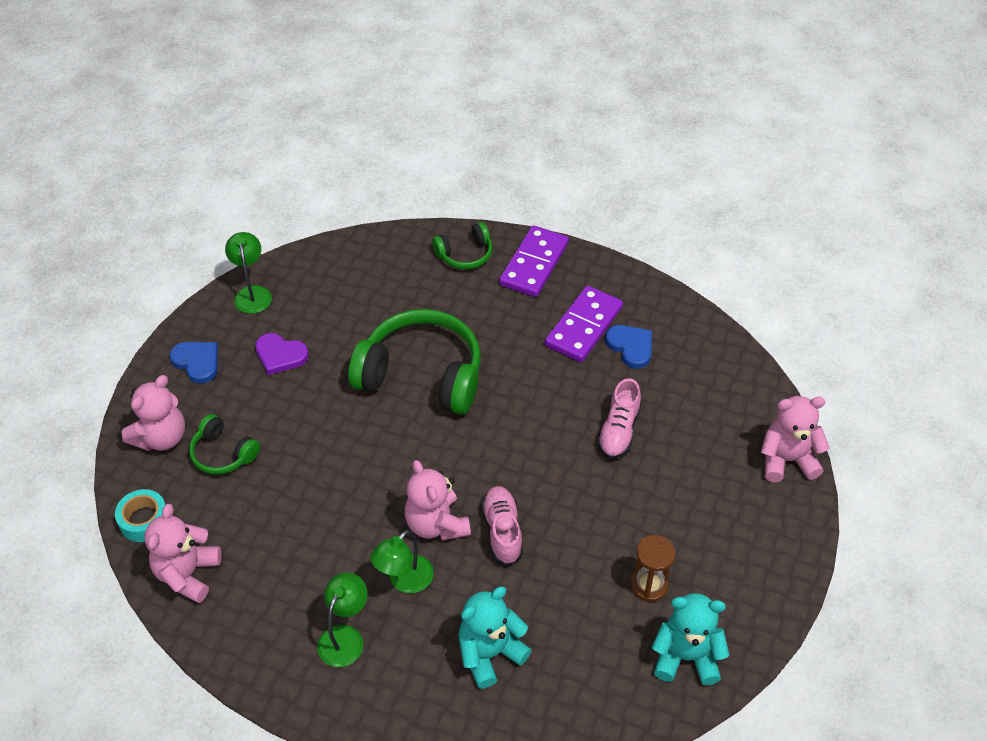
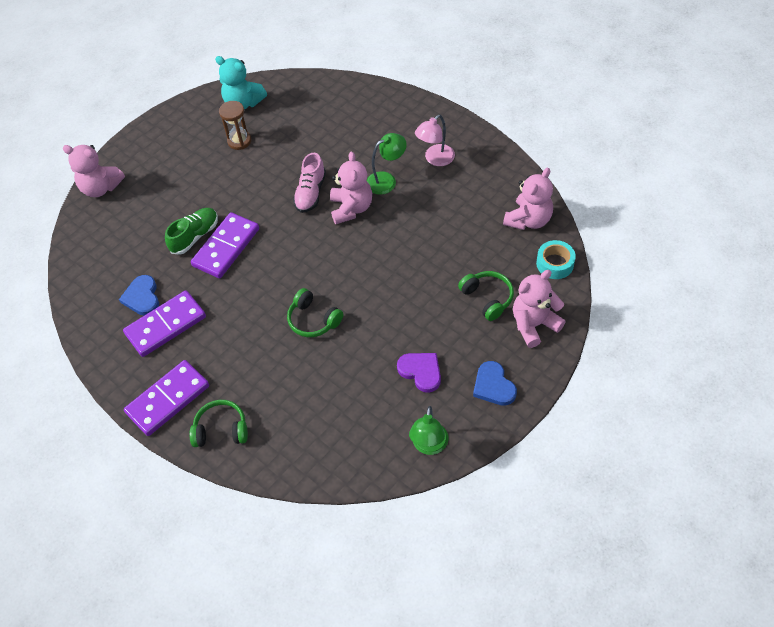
camera: 155 degrees left, 5 degrees up
green lamp [317,572,367,667] -> pink lamp [415,115,455,166]
green headphones [348,309,481,414] -> green headphones [287,288,343,337], size x0.50
turquoise teddy bear [459,587,532,689] -> none
pink shoe [597,378,641,459] -> green shoe [165,208,218,255]
none -> purple domino [191,212,259,278]

